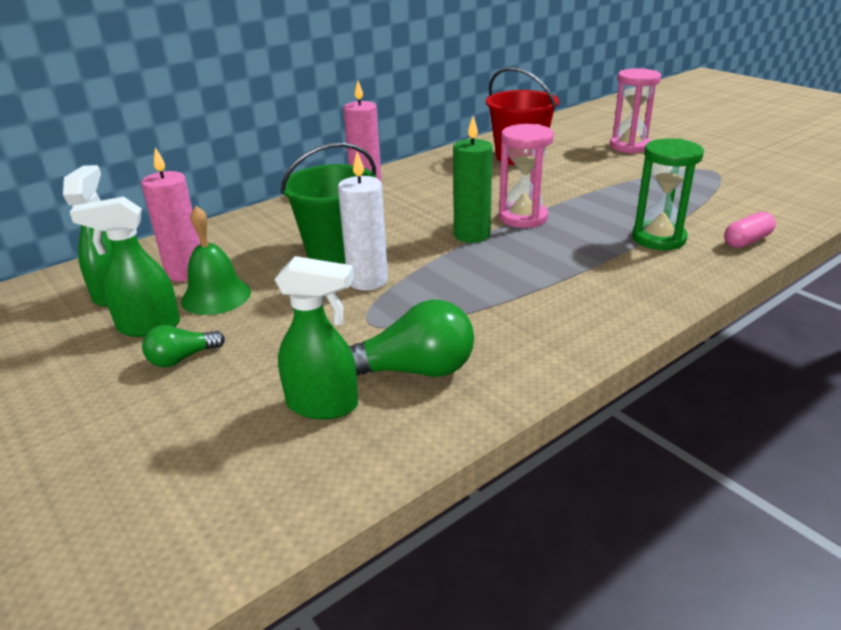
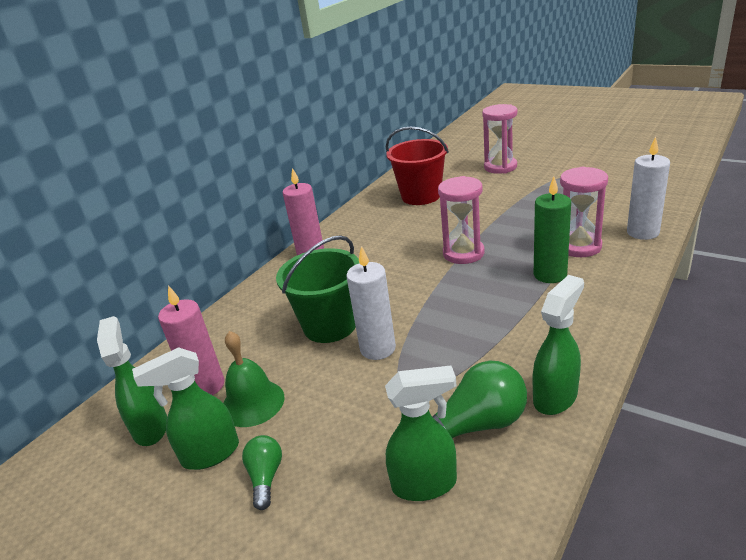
camera: 15 degrees left, 0 degrees up
green light bulb [142,325,225,367] -> green light bulb turned 135 degrees clockwise [242,435,282,510]
green candle [453,116,493,243] -> green candle moved to [534,177,571,283]
green hourglass [632,138,704,250] -> pink hourglass [560,167,608,257]
pink capsule [724,212,776,248] -> white candle [627,137,670,240]
none -> green spray bottle [533,275,584,415]

